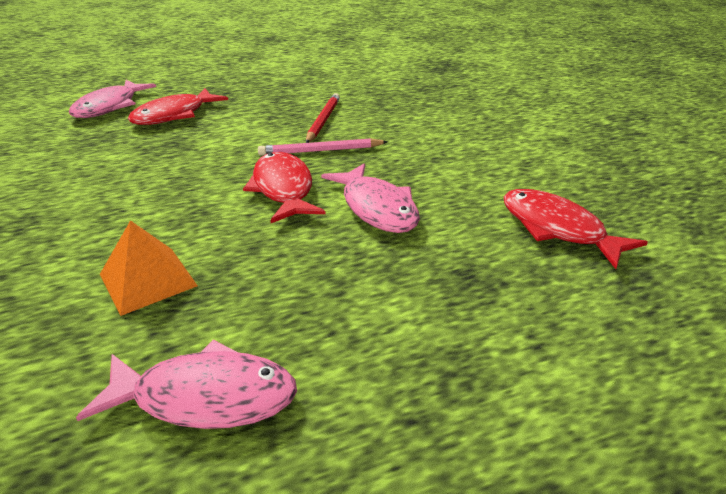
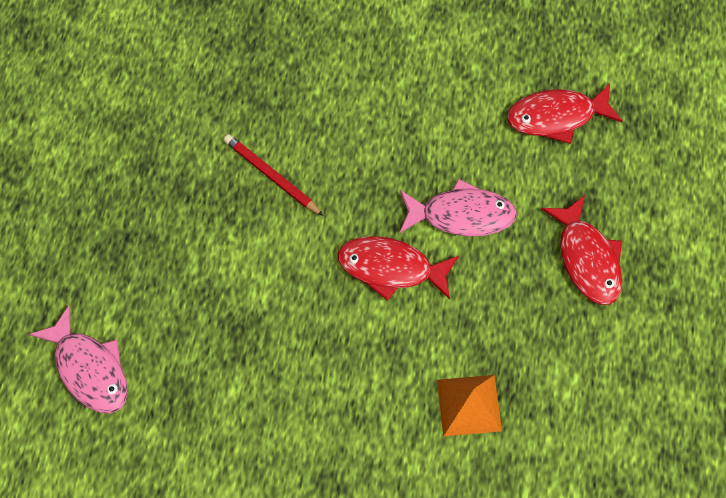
camera: 60 degrees left, 30 degrees up
pink fish [76,340,297,429] -> none
red fish [128,88,228,125] -> red fish moved to [542,195,622,305]
pink pencil [258,138,388,156] -> none

